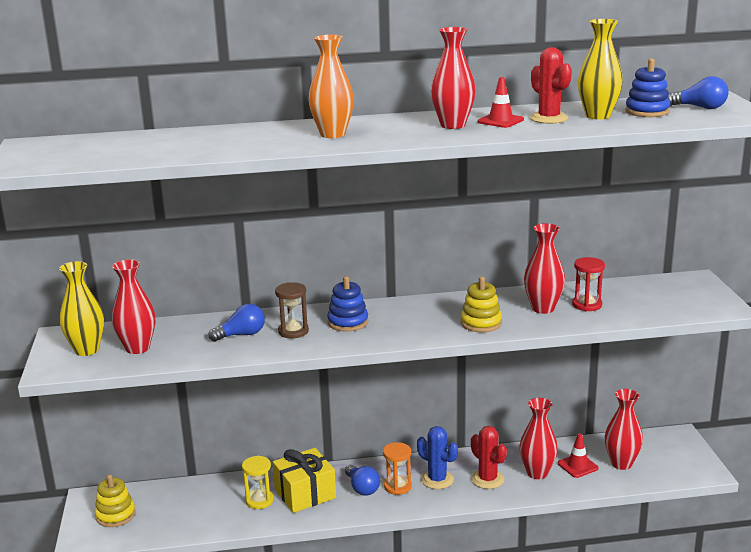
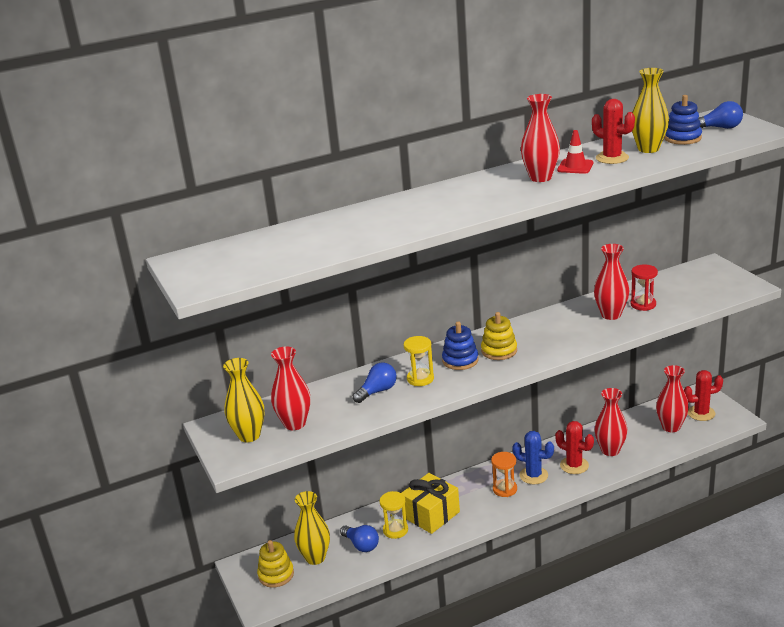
camera: 15 degrees left, 5 degrees up
brown hourglass [275,282,309,338] -> yellow hourglass [404,336,434,386]
orange vase [309,35,354,138] -> none
blue light bulb [345,465,380,495] -> blue light bulb moved to [340,525,379,552]
yellow stacking toy [461,277,502,332] -> yellow stacking toy moved to [481,312,517,360]
red traffic cone [558,433,599,478] -> none
none -> yellow vase [294,491,330,565]
none -> red cactus [684,370,723,421]

